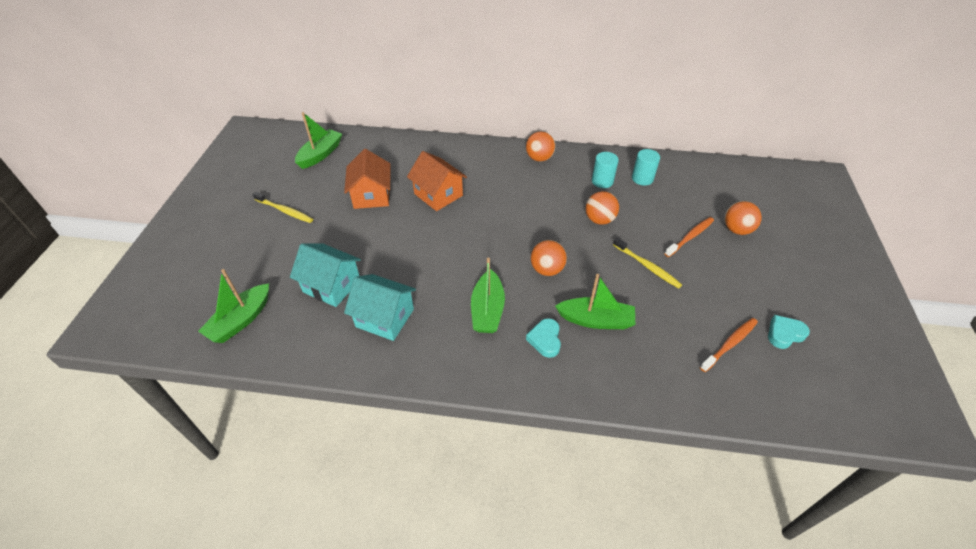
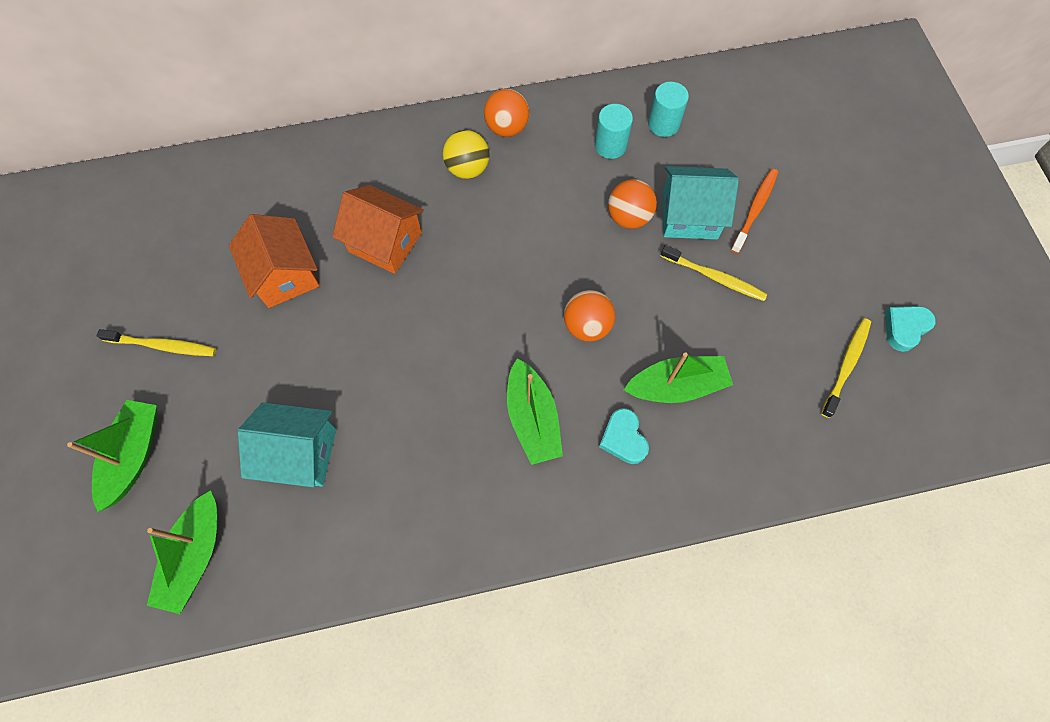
camera: 20 degrees left, 20 degrees up
green boat [295,112,342,169] -> green boat moved to [67,400,157,512]
turquoise house [344,274,416,341] -> turquoise house moved to [662,166,739,240]
orange toothbrush [700,318,758,372] -> yellow toothbrush [821,318,871,418]
orange ball [725,201,762,235] -> none
none -> yellow ball [443,130,490,179]

